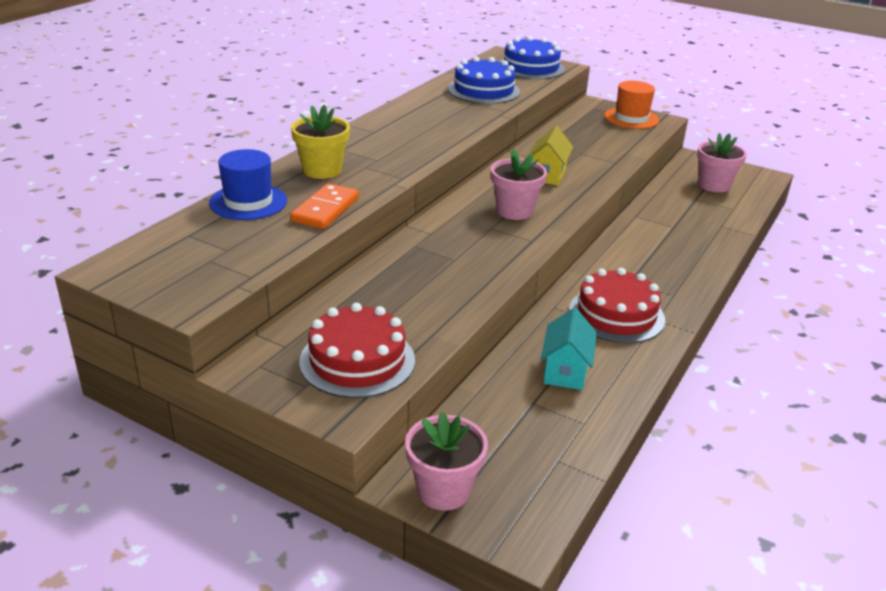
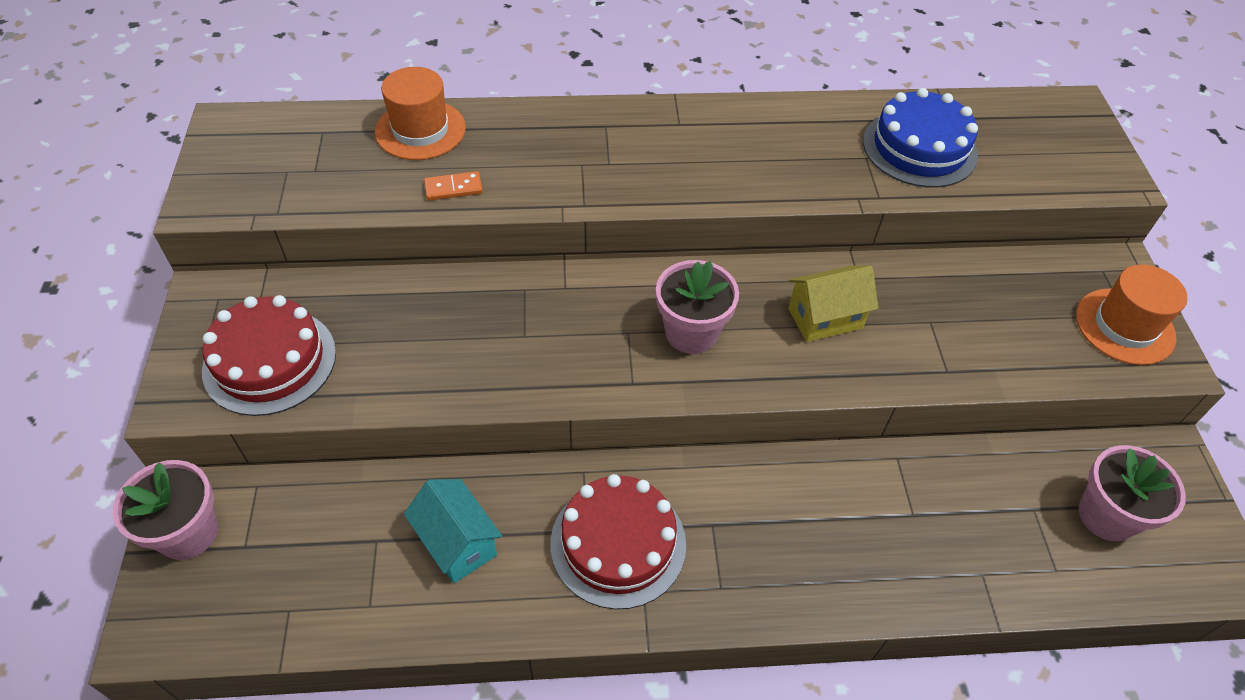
camera: 55 degrees right, 20 degrees up
blue hat [209,149,287,220] -> orange hat [375,67,466,160]
orange domino [290,183,359,229] -> orange domino [424,171,483,201], size x0.59
yellow flower pot [291,105,350,179] -> none
blue cake [500,36,565,79] -> none
turquoise house [541,308,597,390] -> turquoise house turned 75 degrees clockwise [404,479,502,583]

